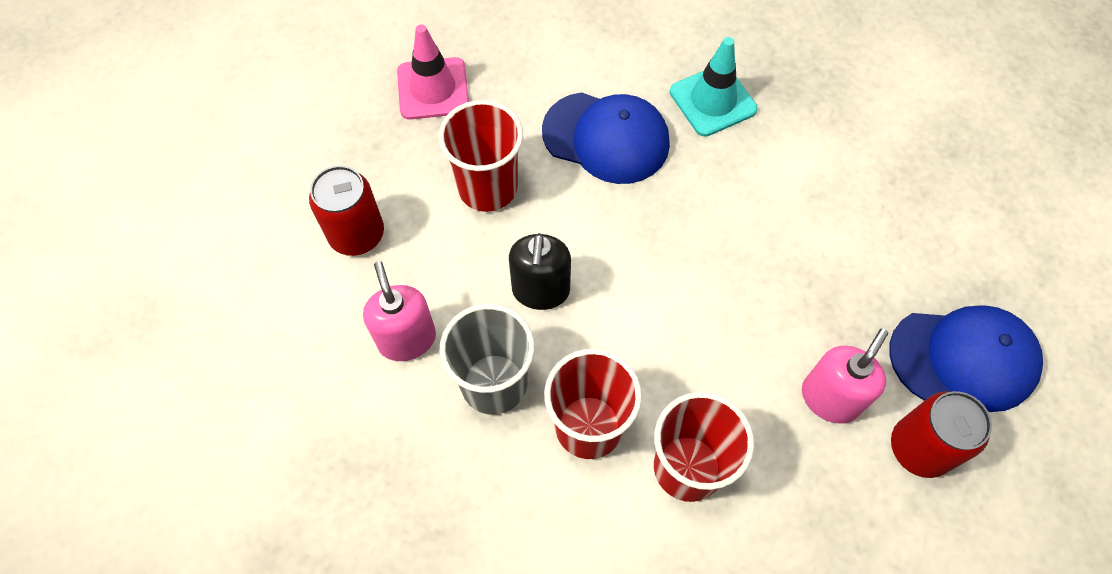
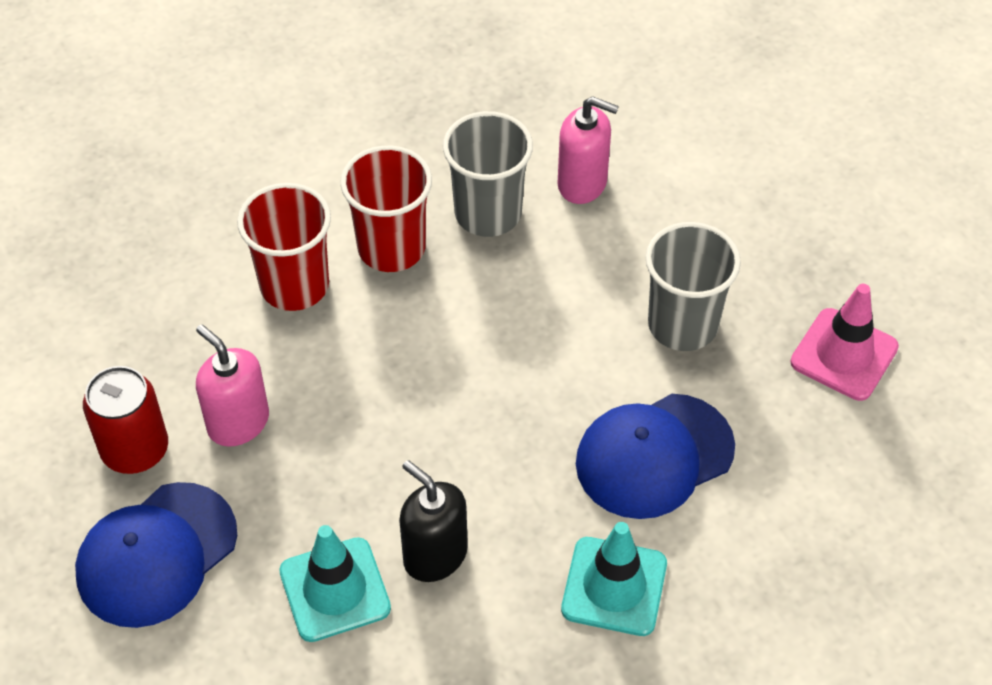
camera: 130 degrees right, 10 degrees down
red can [309,166,384,256] -> none
red cup [439,100,523,212] -> grey cup [645,222,741,351]
black soap dispenser [509,233,571,310] -> black soap dispenser moved to [399,460,468,582]
pink soap dispenser [802,328,888,424] -> pink soap dispenser turned 150 degrees clockwise [196,324,269,447]
none -> turquoise traffic cone [279,525,391,642]

